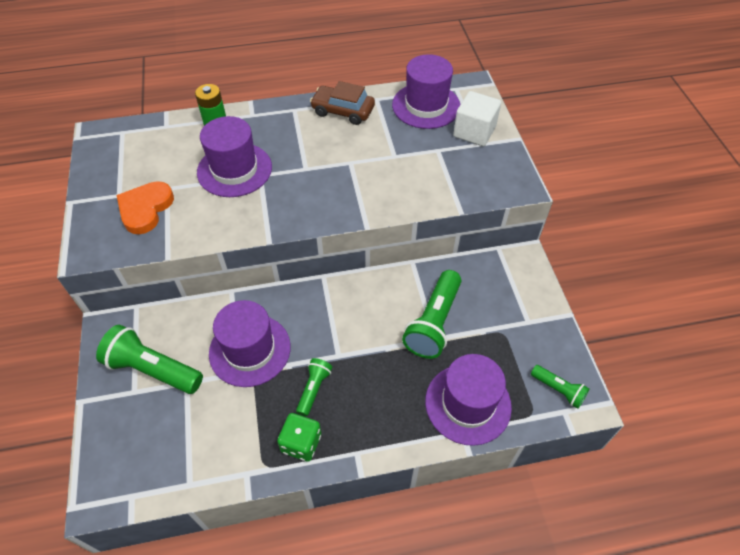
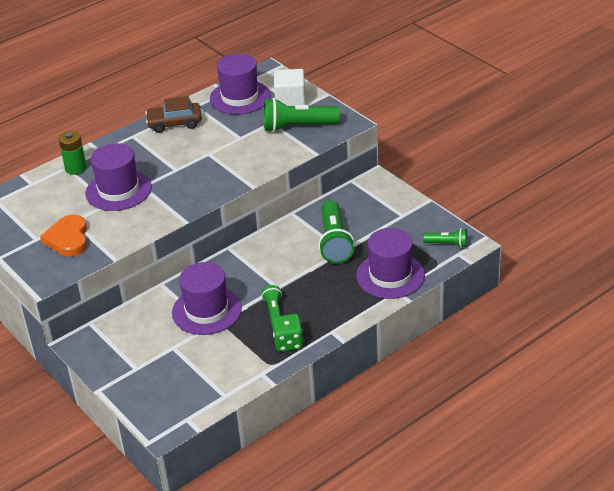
camera: 25 degrees left, 15 degrees down
green flashlight [96,325,203,394] -> green flashlight moved to [264,98,340,132]

